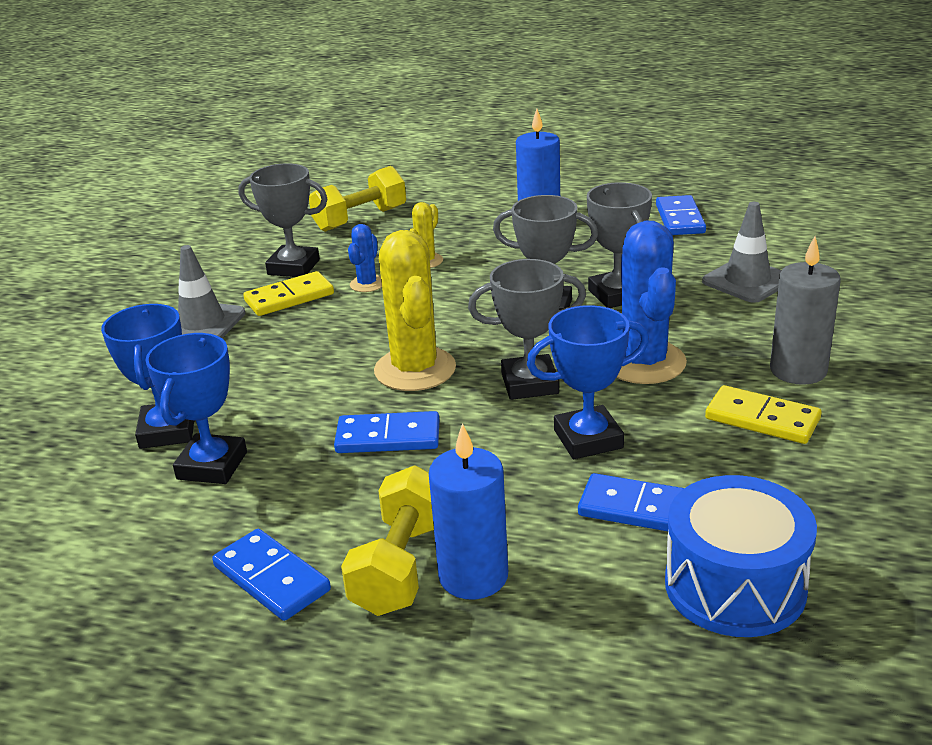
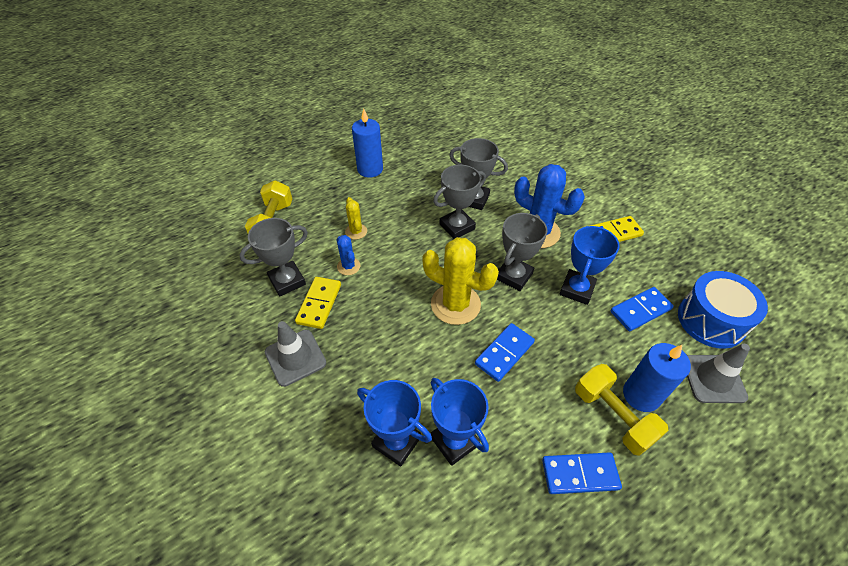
camera: 50 degrees left, 20 degrees up
blue domino [656,195,706,235] -> none
grey traffic cone [702,202,782,303] -> grey traffic cone moved to [687,344,750,403]
grey candle [770,236,841,385] -> none

